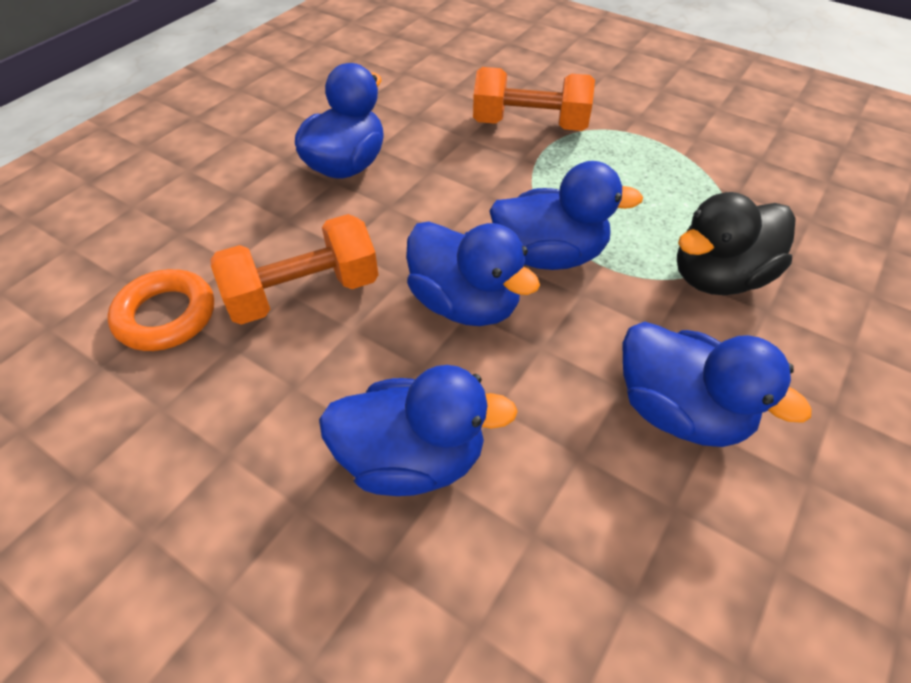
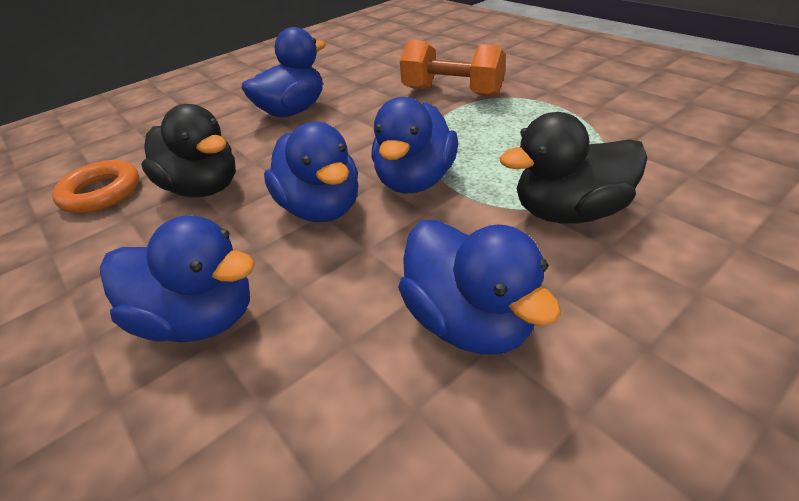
camera: 20 degrees right, 10 degrees down
orange dumbbell [210,214,378,325] -> black duck [141,104,236,197]
blue duck [490,161,643,270] -> blue duck turned 90 degrees clockwise [371,97,458,193]

